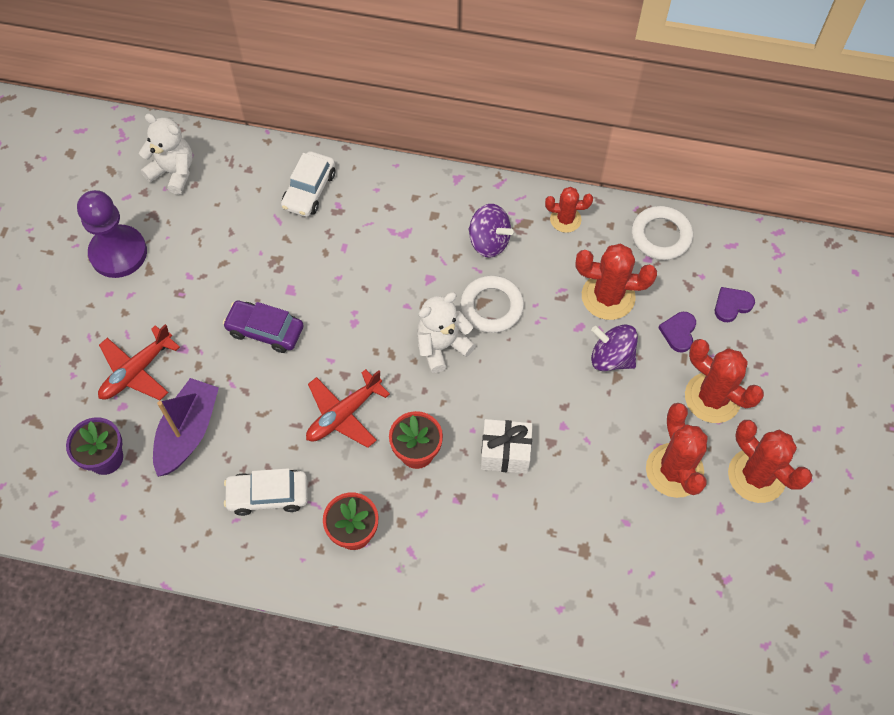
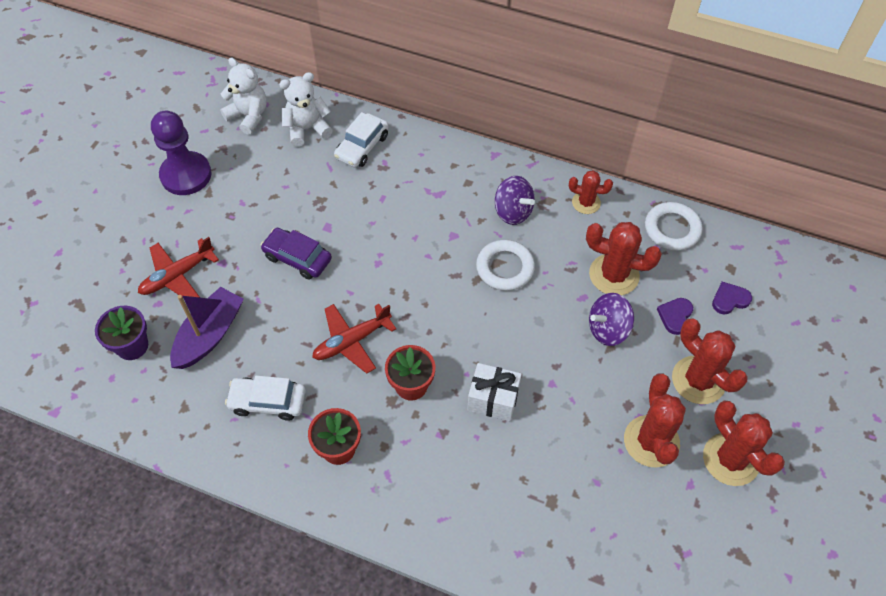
camera: 10 degrees right, 5 degrees down
white teddy bear [417,292,476,373] -> white teddy bear moved to [279,72,333,147]
purple spinning top [591,325,638,371] -> purple spinning top turned 60 degrees counterclockwise [589,293,634,346]

